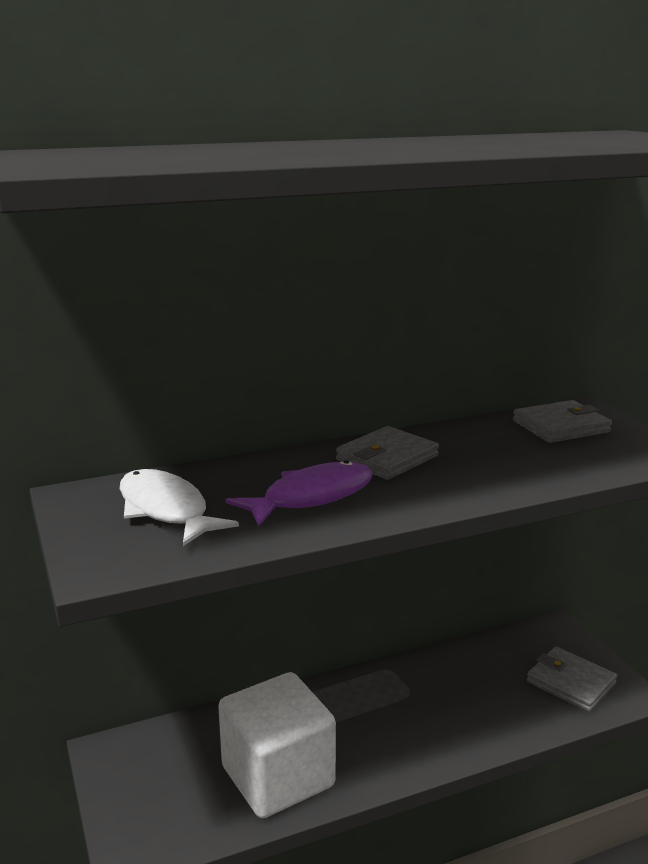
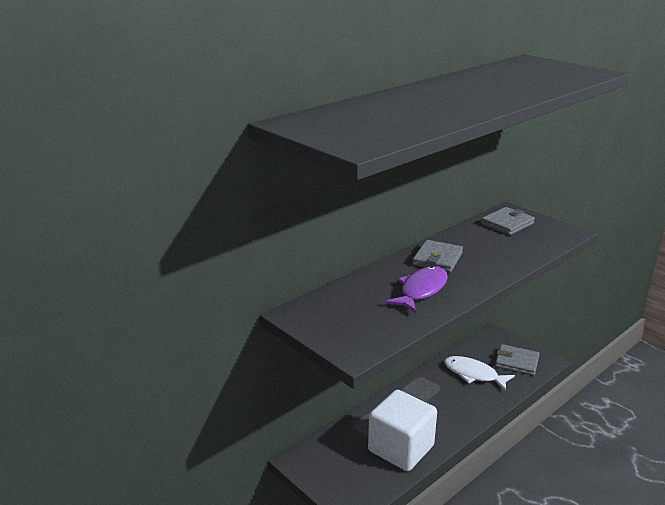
camera: 20 degrees left, 5 degrees up
white fish [120,469,239,546] -> white fish moved to [444,356,515,391]

